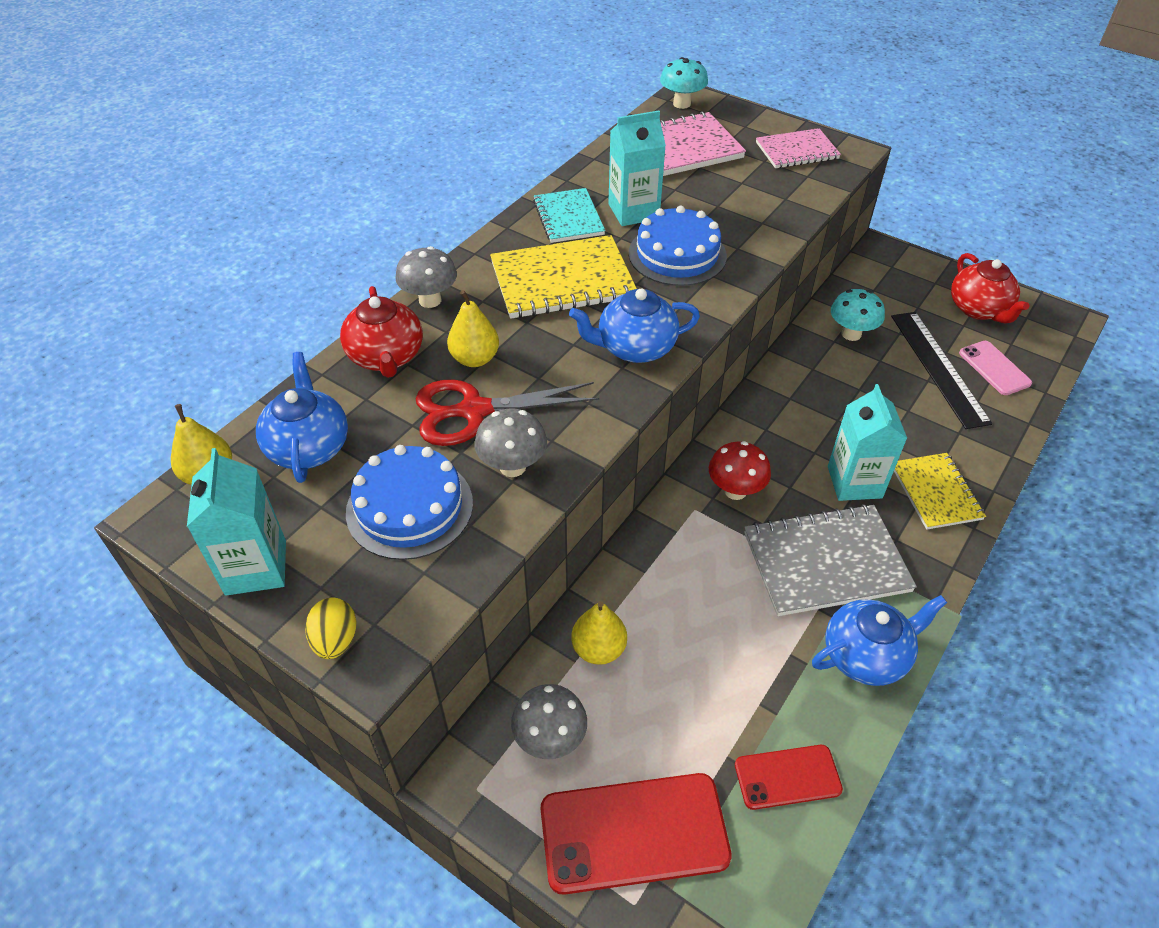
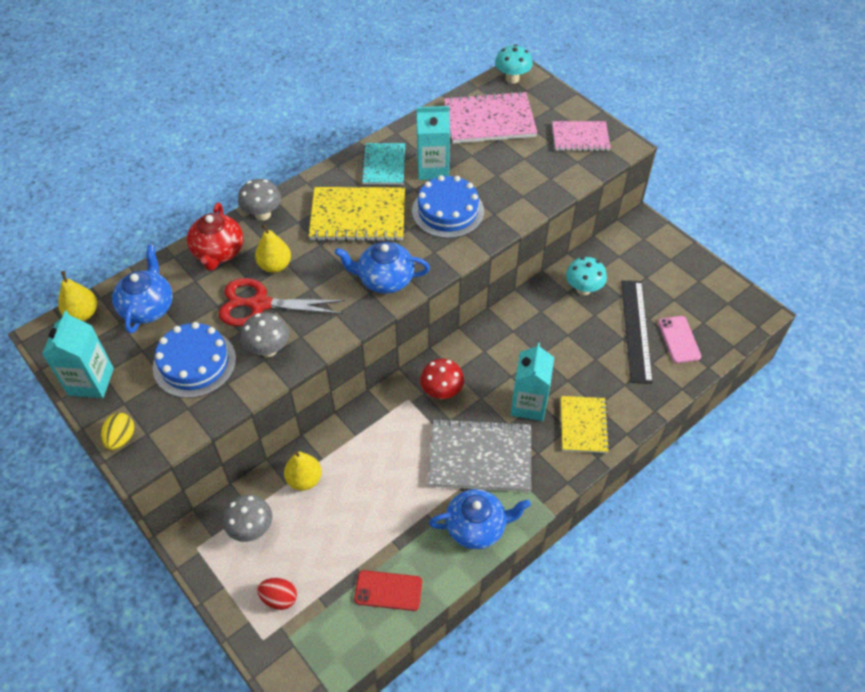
camera: 15 degrees right, 5 degrees up
red phone [541,773,732,895] -> red egg [257,578,297,610]
red teapot [951,253,1030,324] -> none

